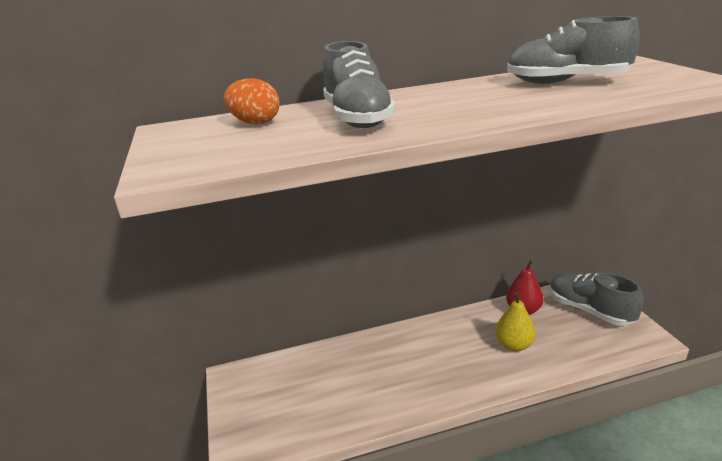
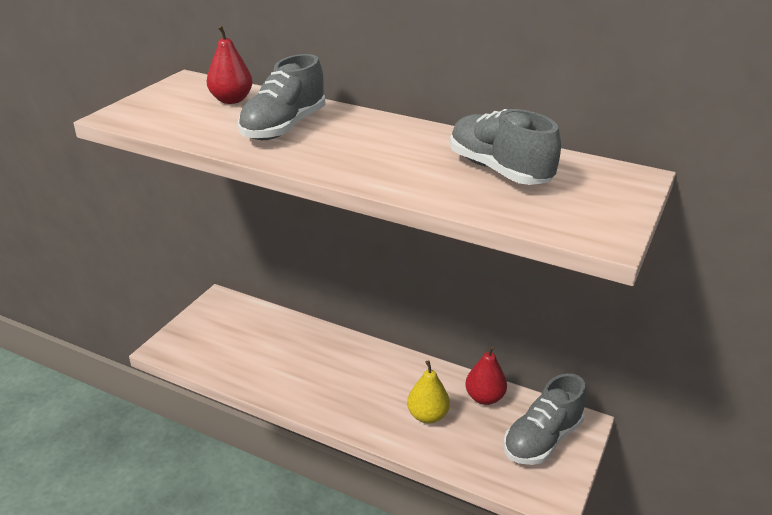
camera: 40 degrees right, 5 degrees up
orange egg [224,78,280,125] -> red pear [207,25,253,104]
grey shoe [549,273,644,326] -> grey shoe turned 135 degrees counterclockwise [503,373,586,465]

